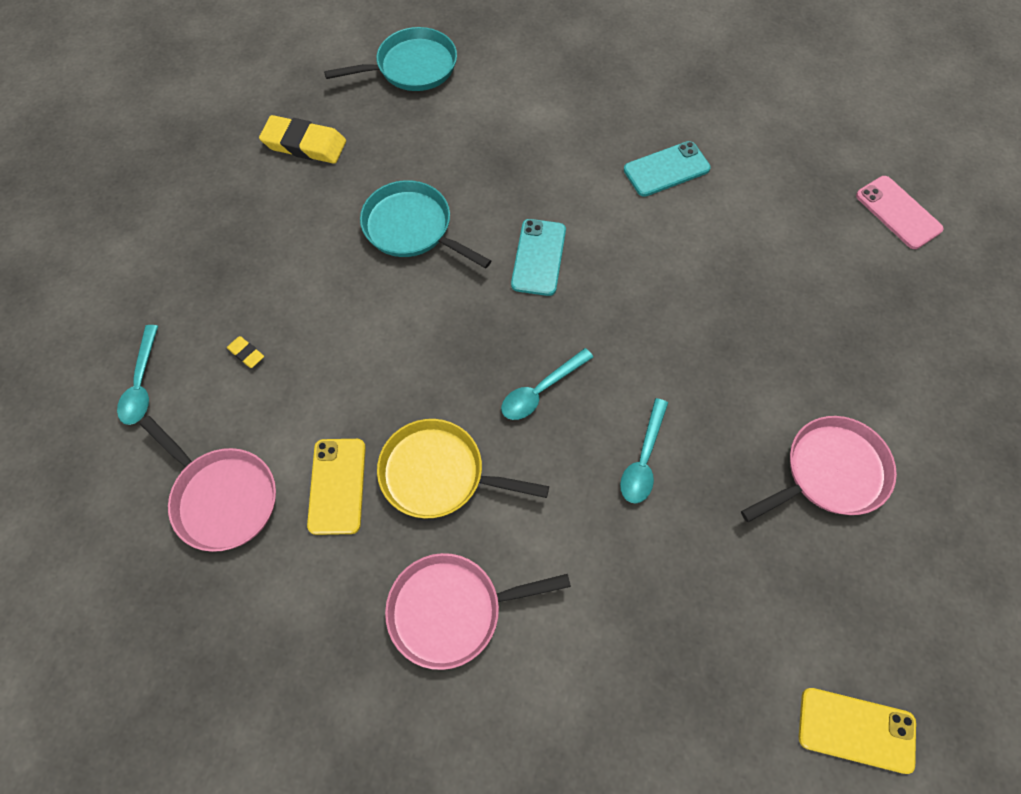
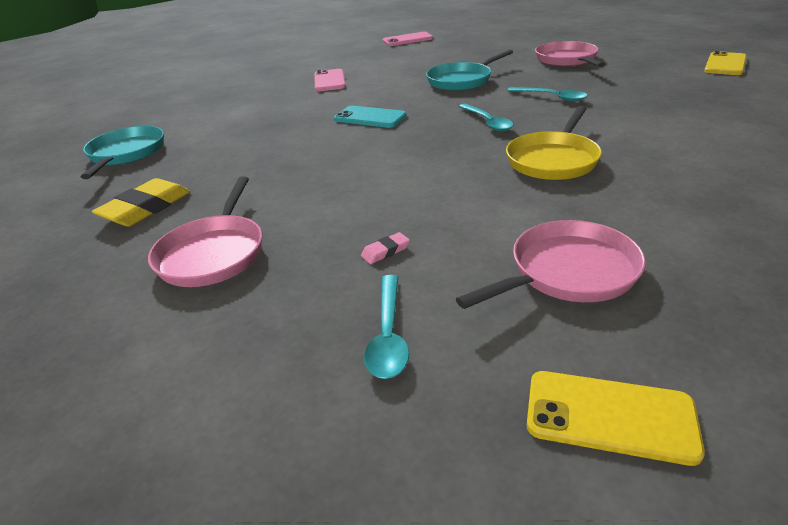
camera: 70 degrees left, 30 degrees down
turquoise spoon [117,325,158,425] -> turquoise spoon turned 75 degrees clockwise [364,275,409,379]
yellow eraser [227,336,264,368] -> pink eraser [361,232,410,264]
yellow phone [307,439,366,535] -> yellow phone moved to [527,371,705,466]
turquoise pan [360,180,491,268] -> turquoise pan moved to [426,49,513,91]
pink pan [385,553,571,670] -> pink pan moved to [148,176,262,287]
turquoise phone [624,141,711,197] -> pink phone [314,69,346,91]

